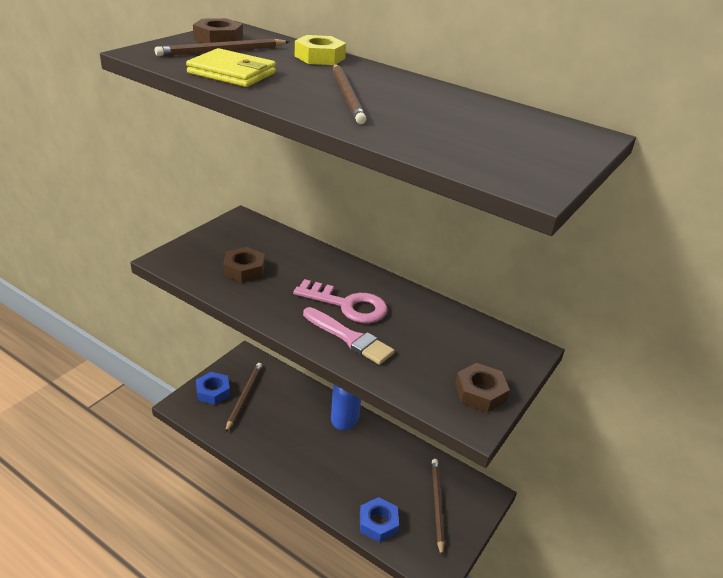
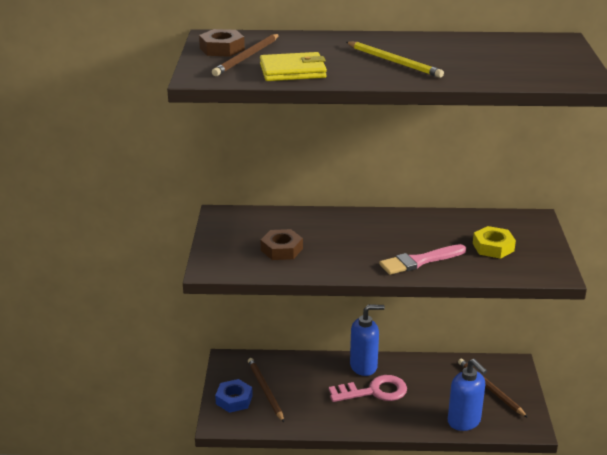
camera: 30 degrees left, 5 degrees down
pink key [293,279,388,323] -> pink key moved to [329,375,407,402]
yellow nut [295,35,346,65] -> yellow nut moved to [473,226,516,259]
pink brush [303,307,395,365] -> pink brush turned 150 degrees clockwise [379,244,466,275]
brown pencil [333,64,366,124] -> yellow pencil [346,41,444,78]
blue nut [360,497,399,542] -> blue soap dispenser [448,359,487,431]
brown nut [455,363,510,412] -> none

